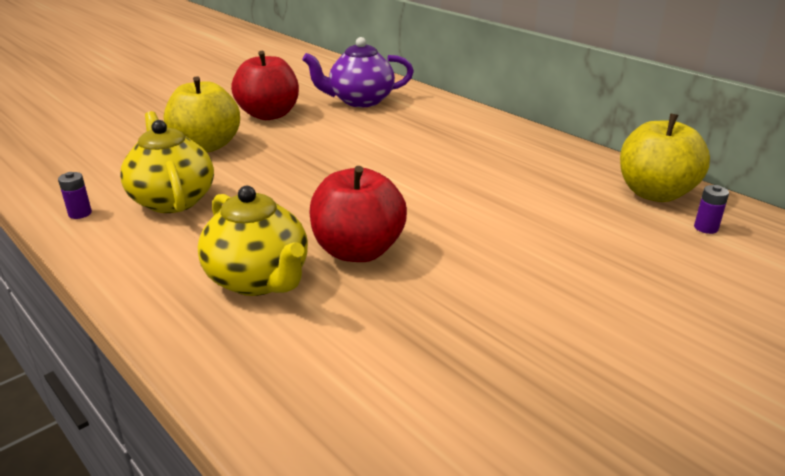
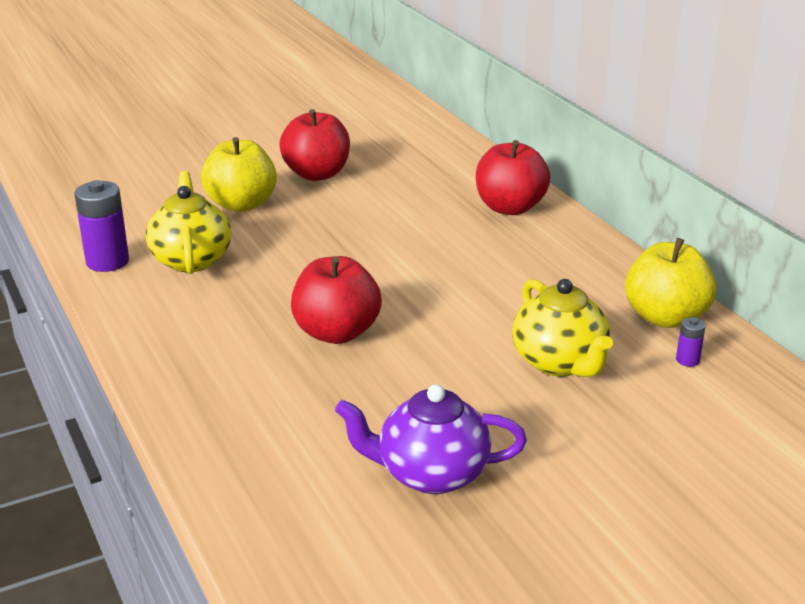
camera: 15 degrees right, 0 degrees up
purple battery [58,172,92,219] -> purple battery [75,180,129,272], size x2.08
yellow teapot [198,186,308,296] -> yellow teapot moved to [512,279,613,377]
purple teapot [302,37,414,107] -> purple teapot moved to [335,384,527,494]
none -> red apple [476,140,550,215]

